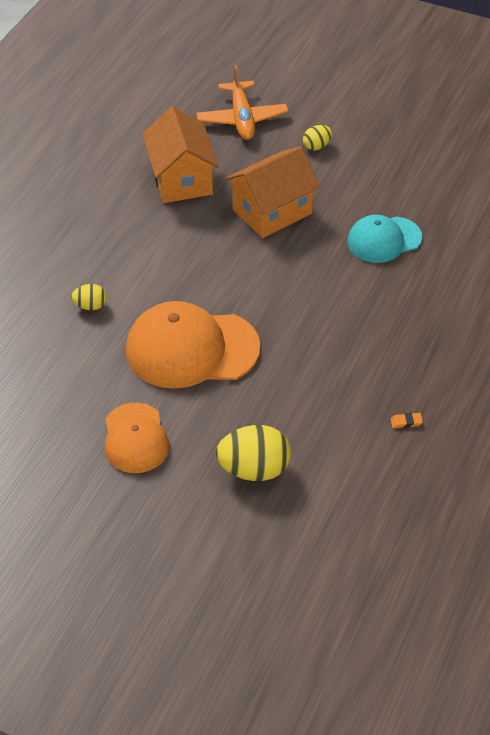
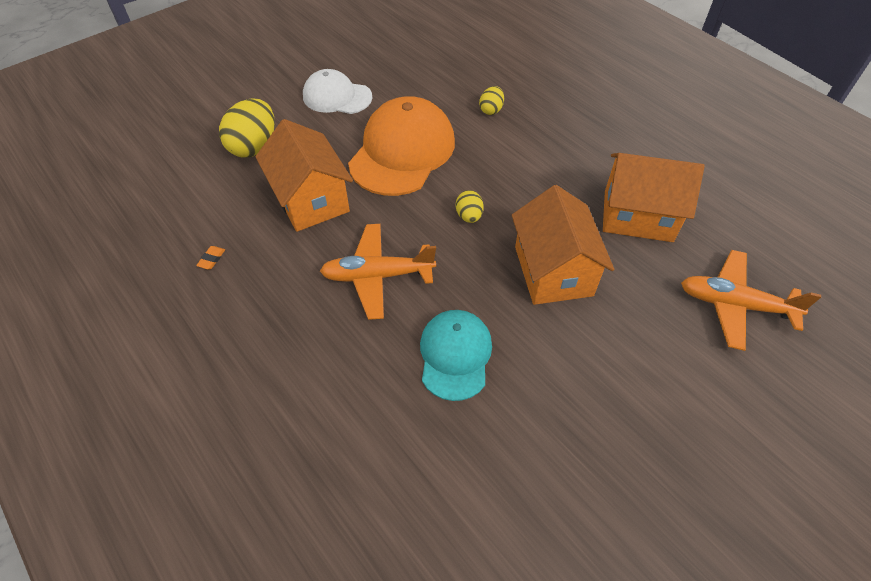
camera: 115 degrees right, 5 degrees up
orange cap [105,403,169,473] -> white cap [303,69,372,114]
yellow egg [303,125,332,151] -> yellow egg moved to [456,190,484,223]
none -> orange house [256,119,353,232]
none -> orange plane [320,224,436,320]

